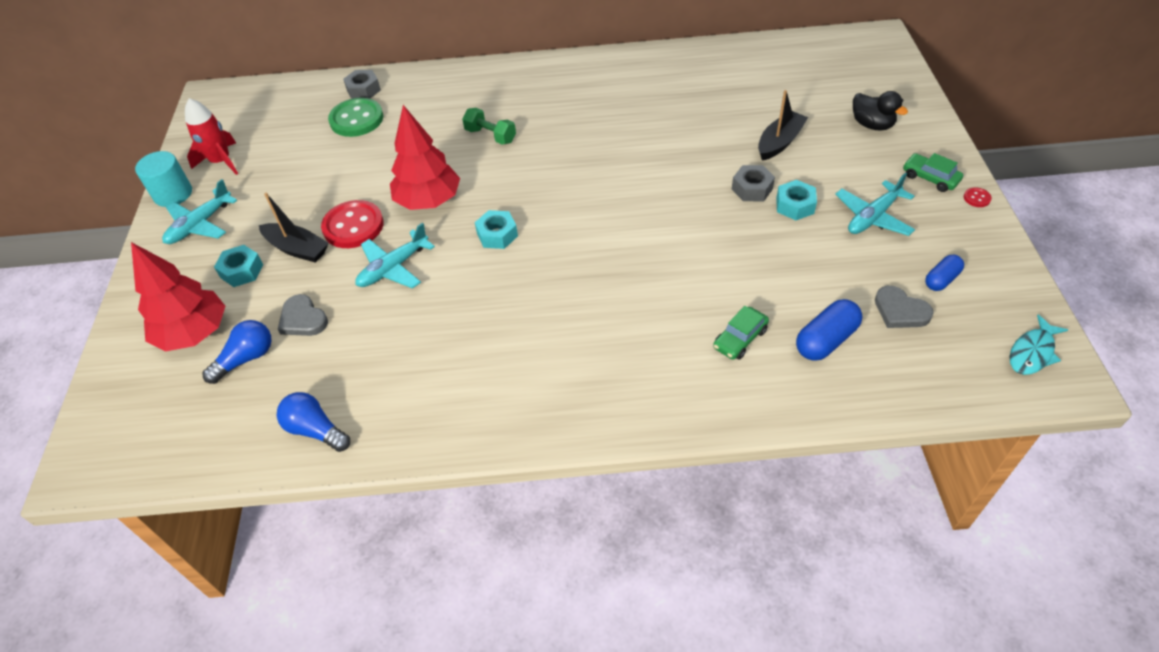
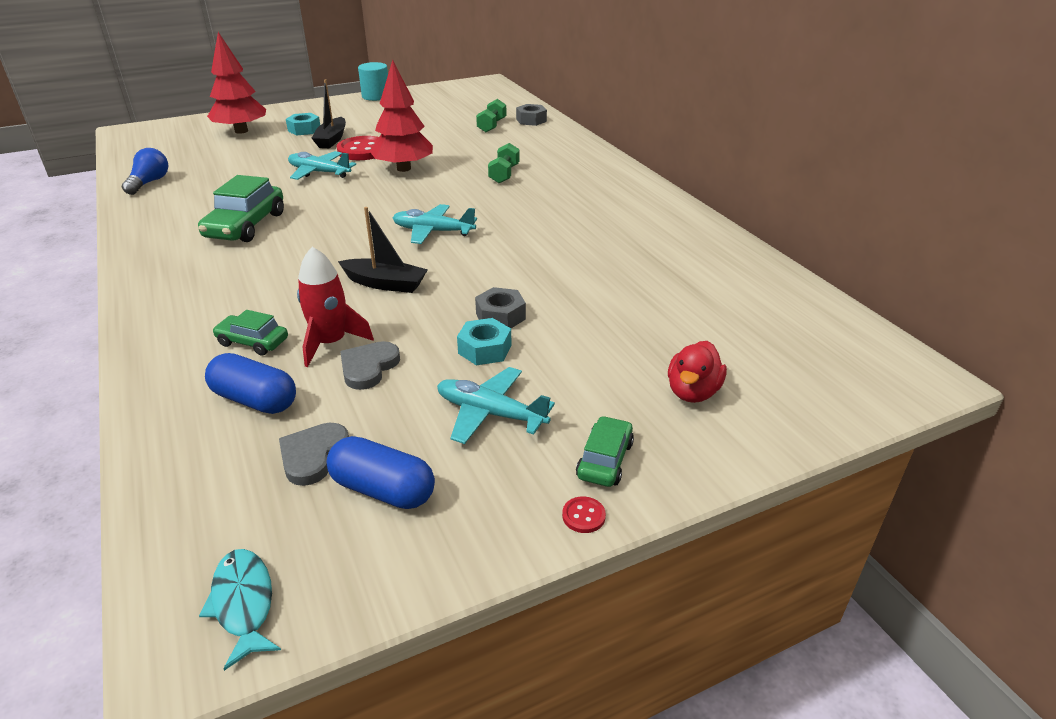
camera: 65 degrees right, 15 degrees down
turquoise plane [162,179,237,244] -> turquoise plane moved to [393,204,477,244]
red rocket [185,98,238,175] -> red rocket moved to [297,247,374,367]
blue light bulb [202,320,272,384] -> none
grey heart [278,294,328,336] -> grey heart moved to [340,341,400,390]
green button [328,98,383,137] -> green dumbbell [476,99,507,132]
turquoise nut [475,210,518,249] -> none
black boat [758,90,808,161] -> black boat moved to [338,207,428,293]
black duck [853,91,908,131] -> red duck [668,341,727,403]
blue capsule [925,255,964,291] -> blue capsule [326,436,435,509], size x1.57
turquoise fish [1010,315,1068,375] -> turquoise fish turned 45 degrees clockwise [199,549,281,671]
none -> green car [198,175,284,242]

